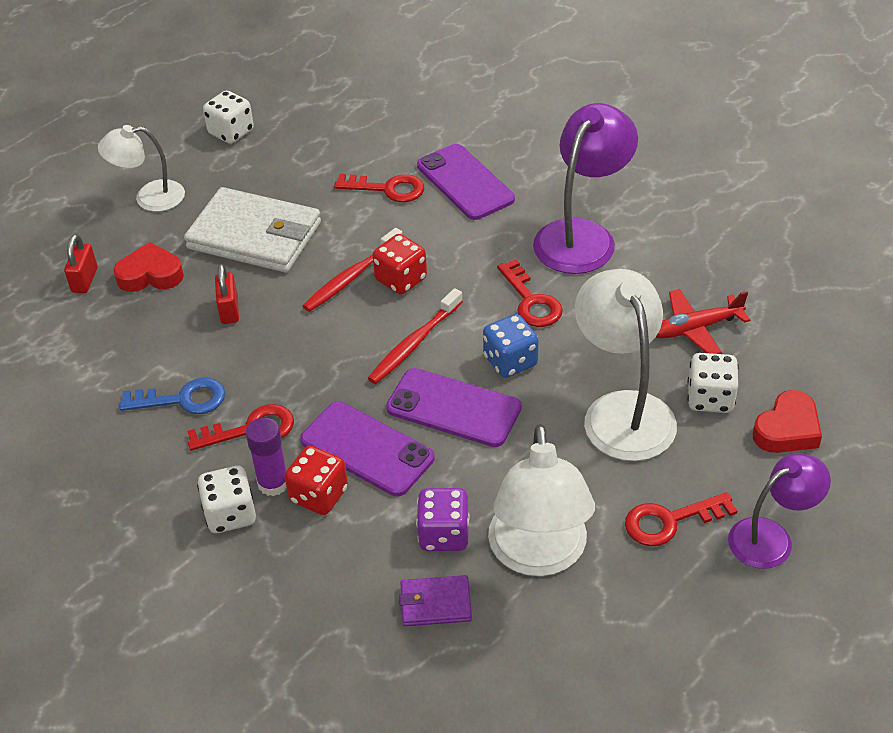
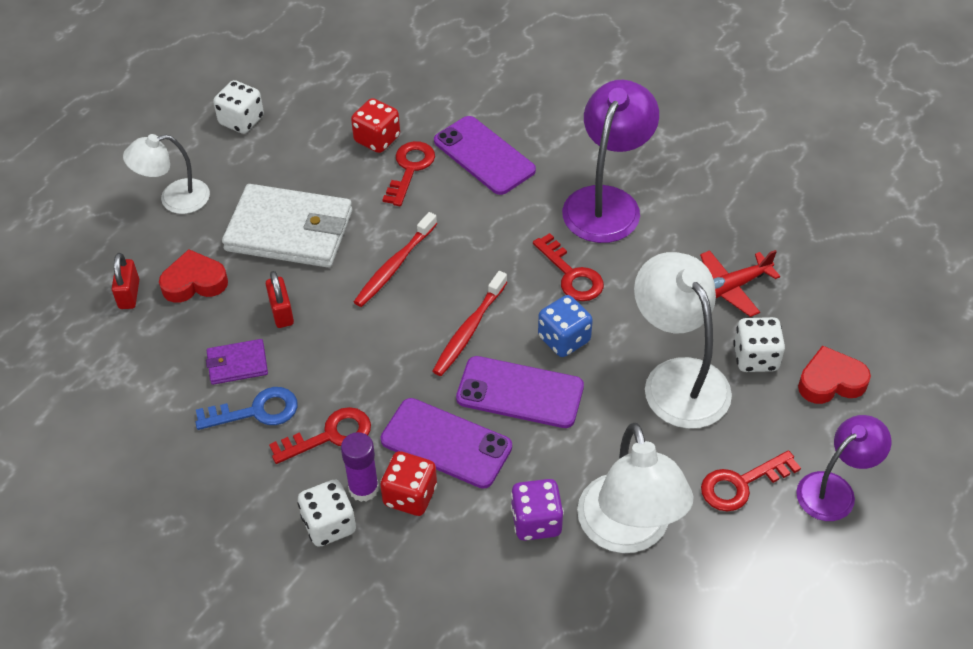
camera: 10 degrees left, 5 degrees up
red key [334,174,424,202] -> red key turned 75 degrees counterclockwise [382,141,435,206]
red dice [372,234,427,295] -> red dice moved to [351,98,400,153]
purple wallet [399,575,472,626] -> purple wallet moved to [206,339,268,385]
red heart [753,390,822,453] -> red heart turned 135 degrees counterclockwise [798,345,871,404]

